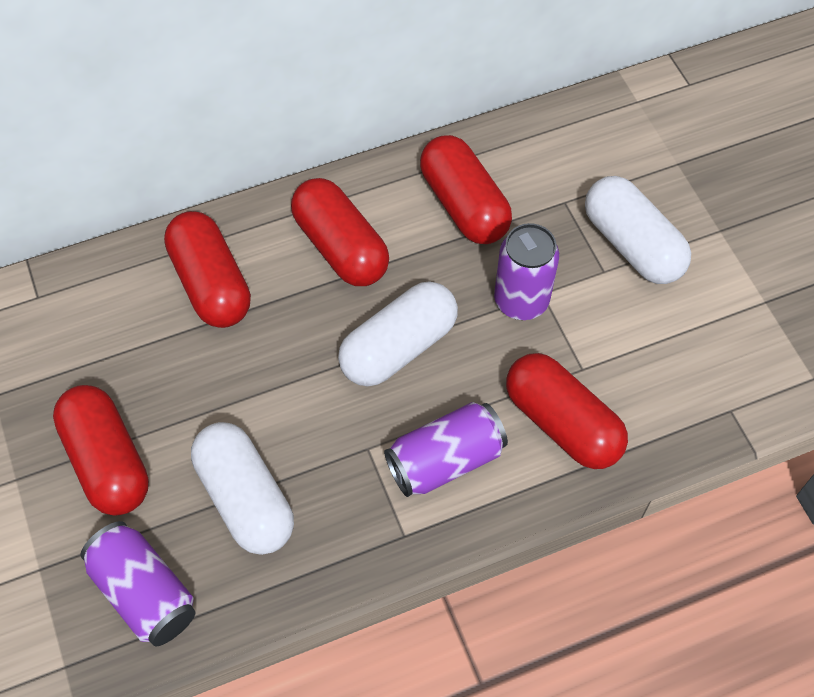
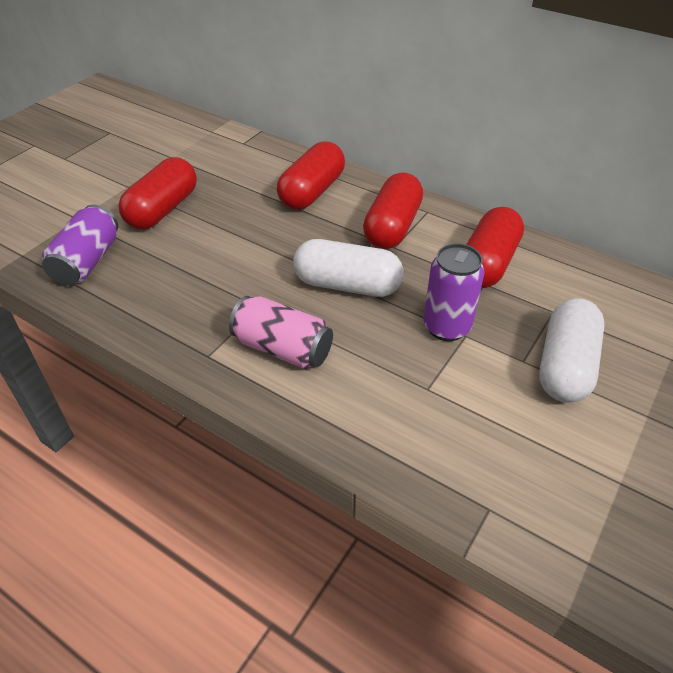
camera: 55 degrees right, 15 degrees down
white capsule [191,422,294,555] -> none
purple can [384,402,508,497] -> pink can [229,296,333,369]
red capsule [506,353,628,469] -> none

